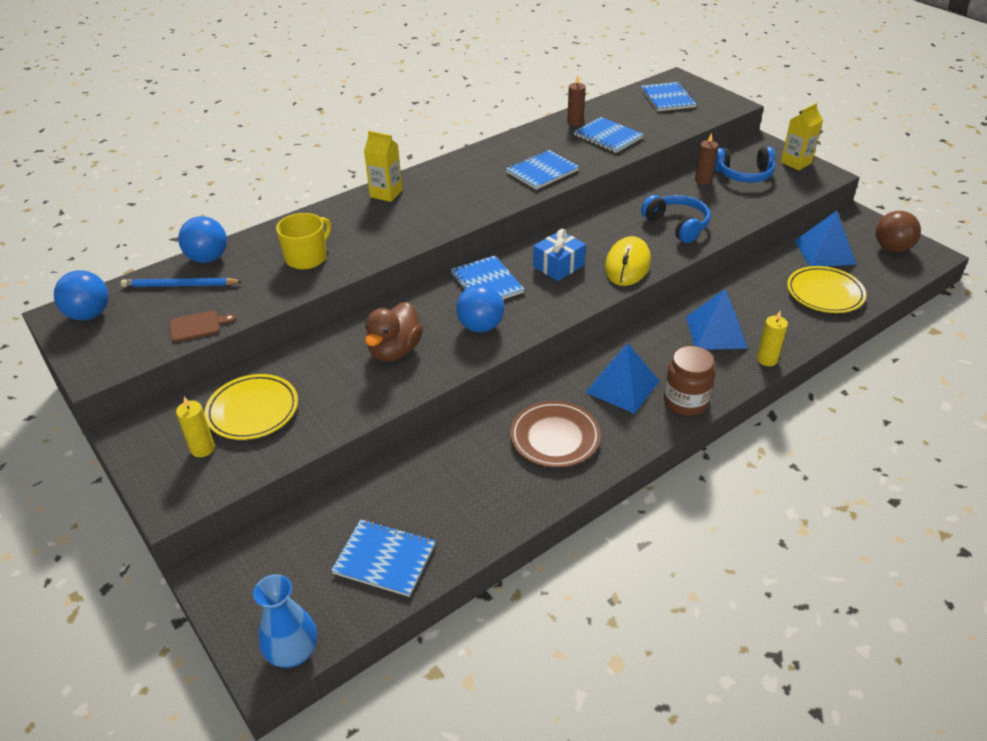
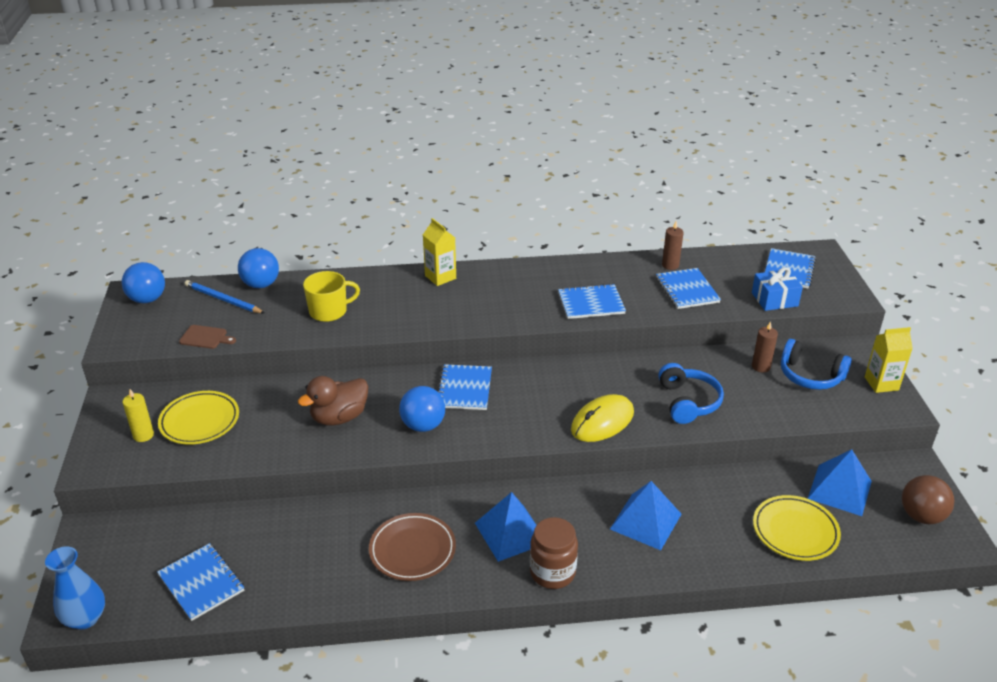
camera: 30 degrees right, 5 degrees down
blue gift [533,229,586,281] -> blue gift moved to [752,267,803,311]
yellow candle [757,311,788,366] -> none

